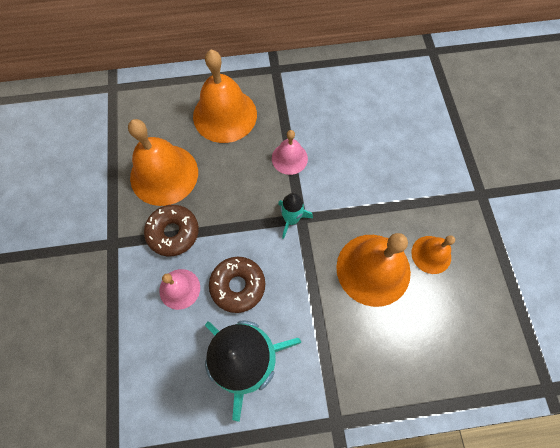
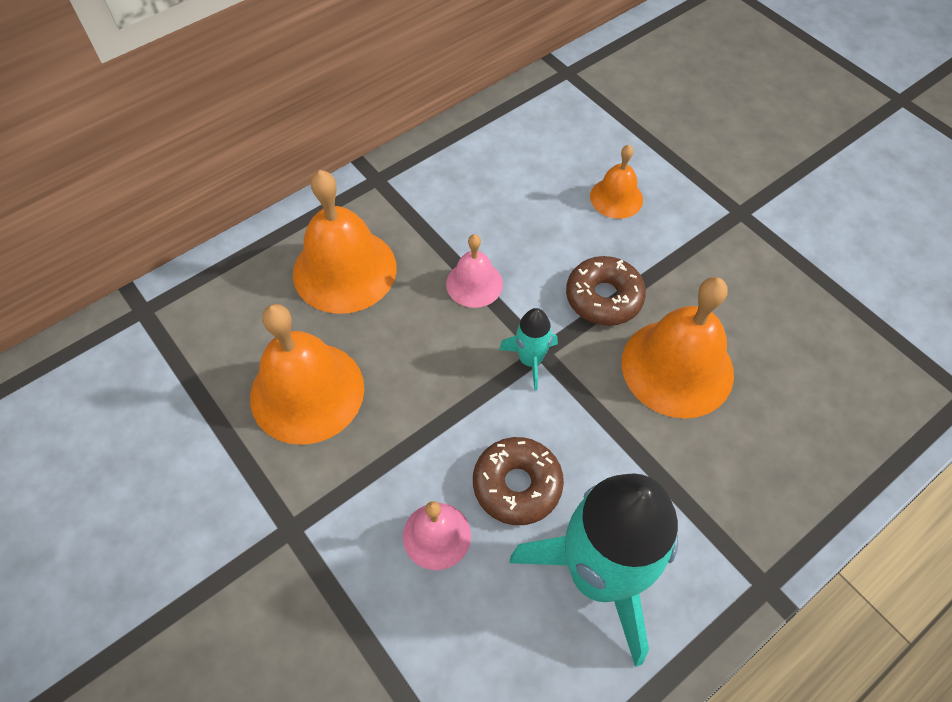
camera: 30 degrees left, 10 degrees down
brown donut [144,205,199,257] -> brown donut moved to [566,256,646,326]
orange bell [411,235,455,274] -> orange bell moved to [590,145,643,219]

